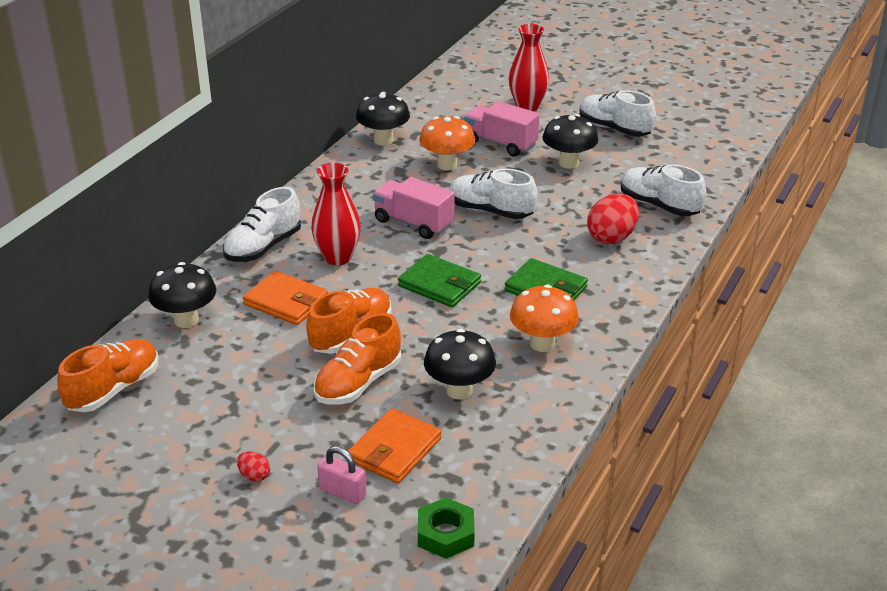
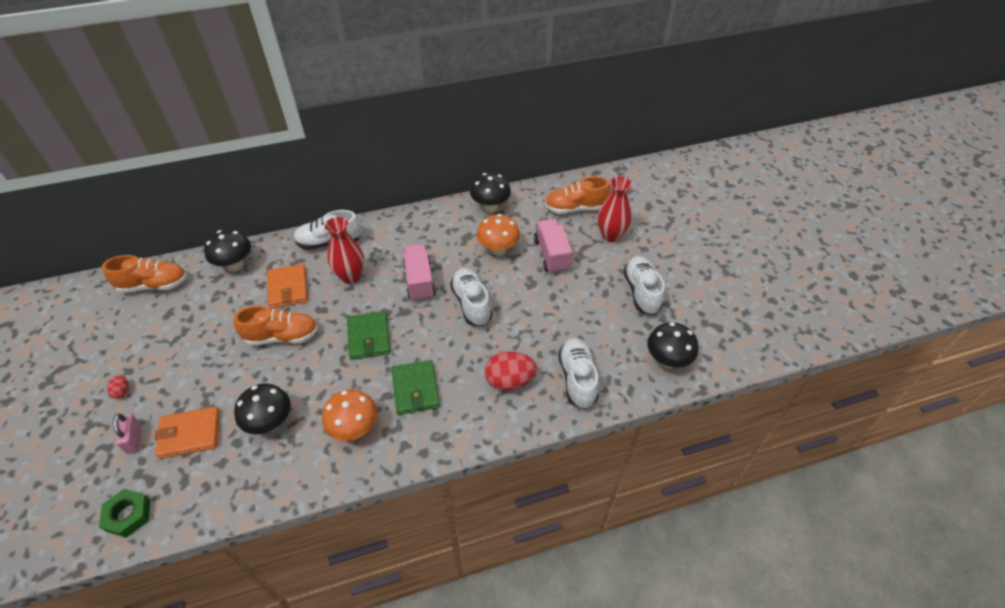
camera: 45 degrees right, 15 degrees up
orange shoe [314,313,401,405] -> orange shoe moved to [545,176,611,214]
black mushroom [542,114,599,169] -> black mushroom moved to [647,322,699,368]

